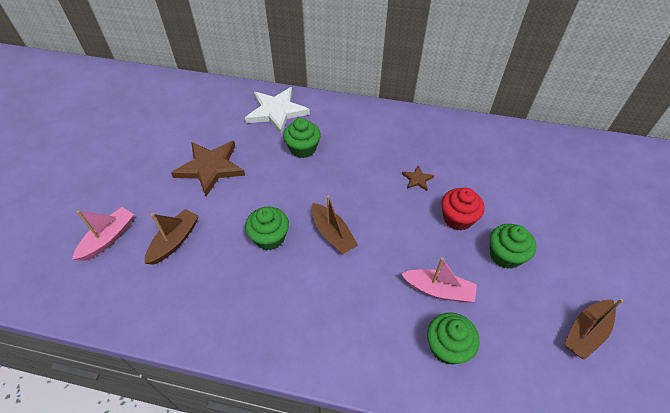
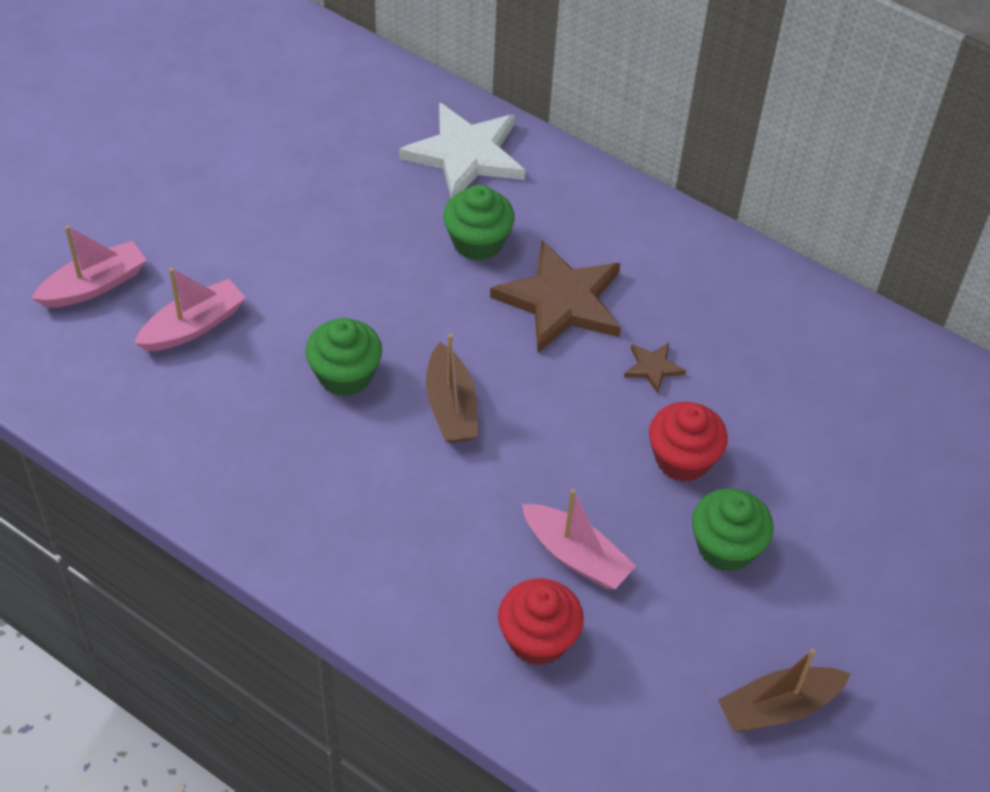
camera: 20 degrees right, 0 degrees up
brown boat [145,209,199,265] -> pink boat [134,268,246,351]
brown star [171,141,245,196] -> brown star moved to [490,240,621,353]
green cupcake [427,312,480,365] -> red cupcake [498,578,584,665]

